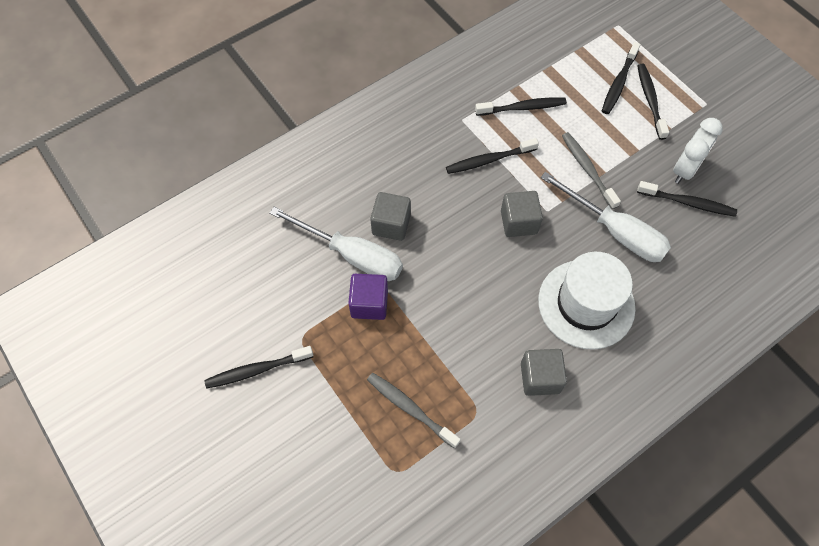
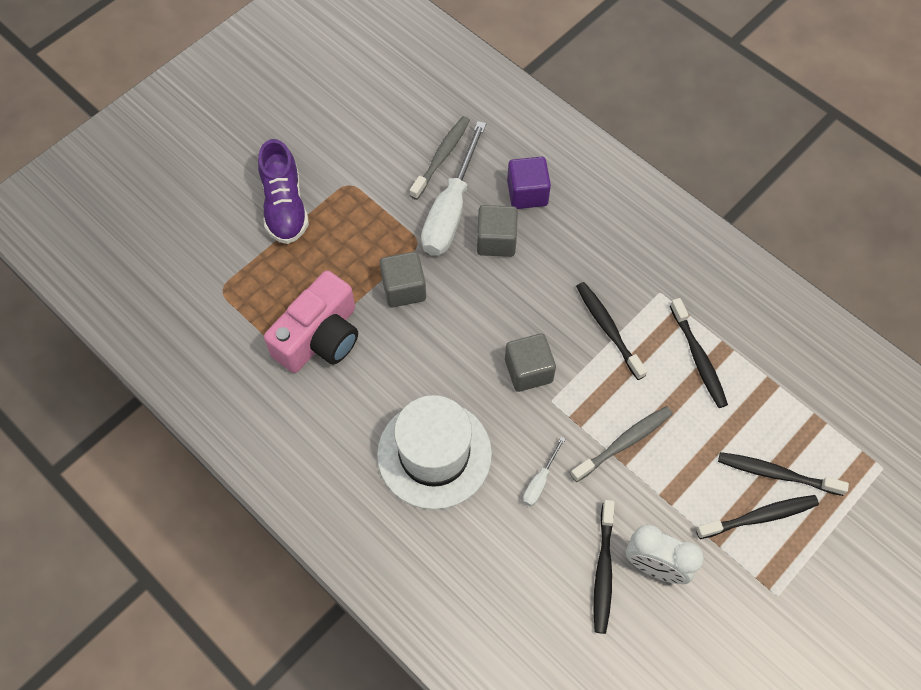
camera: 80 degrees right, 0 degrees up
black toothbrush [204,346,313,389] -> none
purple cube [348,274,388,320] -> purple cube moved to [507,157,551,209]
grey toothbrush [367,373,461,449] -> grey toothbrush moved to [409,116,470,200]
grey cube [521,349,567,396] -> grey cube moved to [380,252,426,308]
white screwdriver [541,172,671,262] -> white screwdriver [523,437,565,506], size x0.44
none -> purple shoe [258,139,309,244]
none -> pink camera [264,271,358,373]

